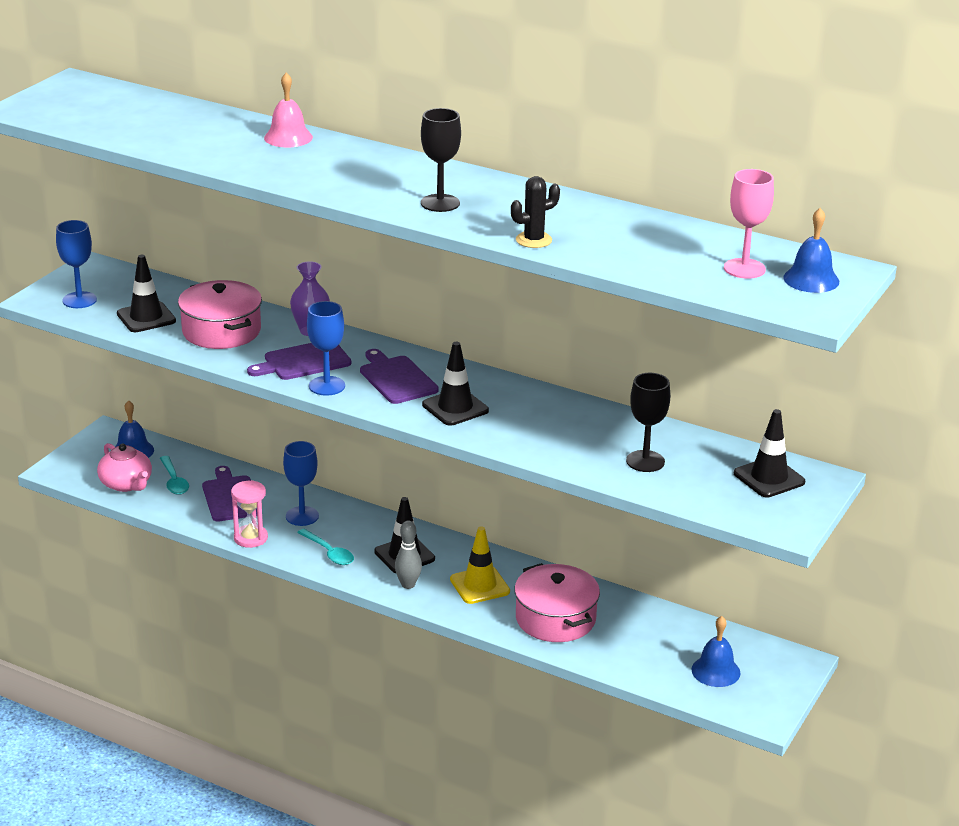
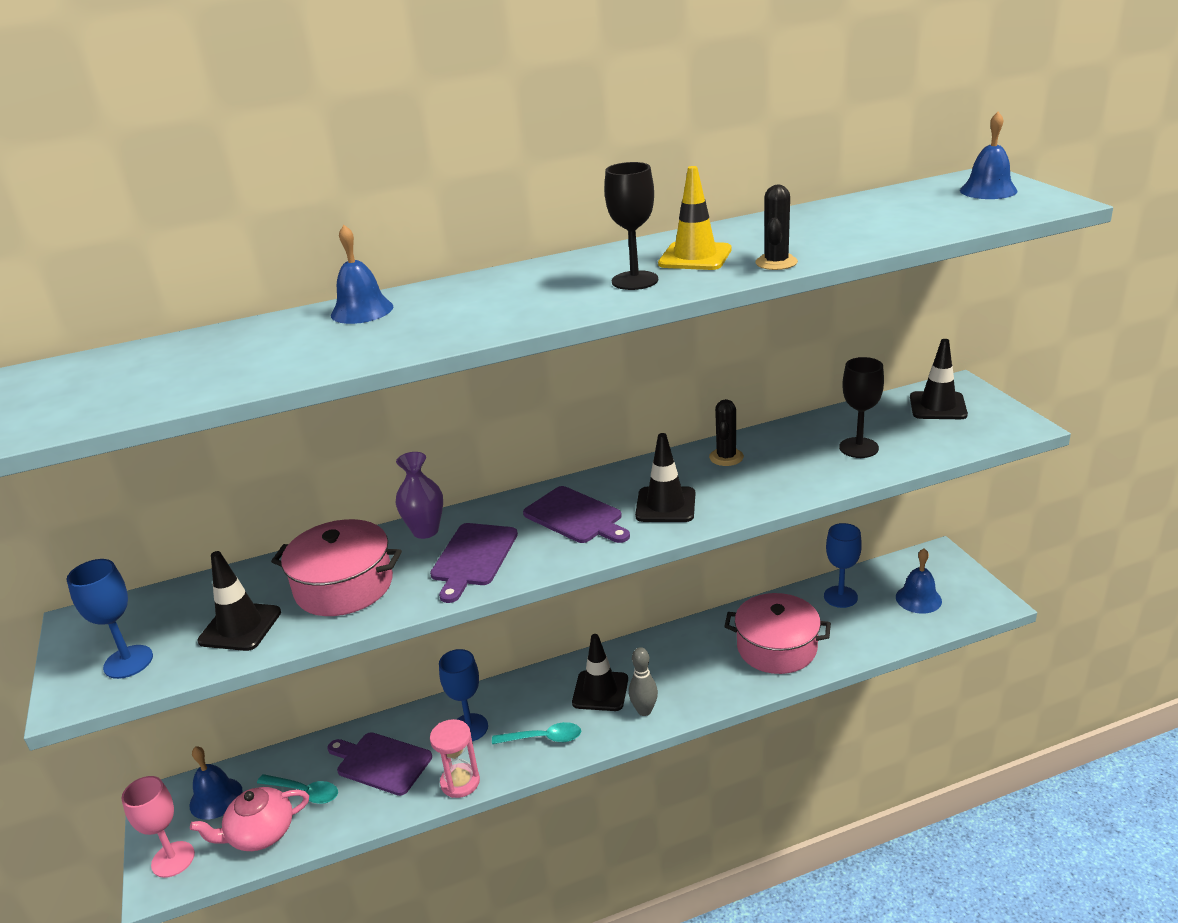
camera: 45 degrees left, 0 degrees up
pink teapot [97,443,152,492] -> pink teapot turned 150 degrees clockwise [190,787,309,851]
pink bell [264,73,313,147] -> blue bell [331,225,393,324]
blue goblet [307,301,345,396] -> blue goblet moved to [824,523,862,608]
purple cutting board [360,349,439,404] -> purple cutting board turned 150 degrees counterclockwise [523,486,630,543]
yellow traffic cone [450,526,510,604] -> yellow traffic cone moved to [658,166,732,270]
pink goblet [724,169,774,279] -> pink goblet moved to [121,776,195,878]
none -> black cactus [709,399,744,466]

